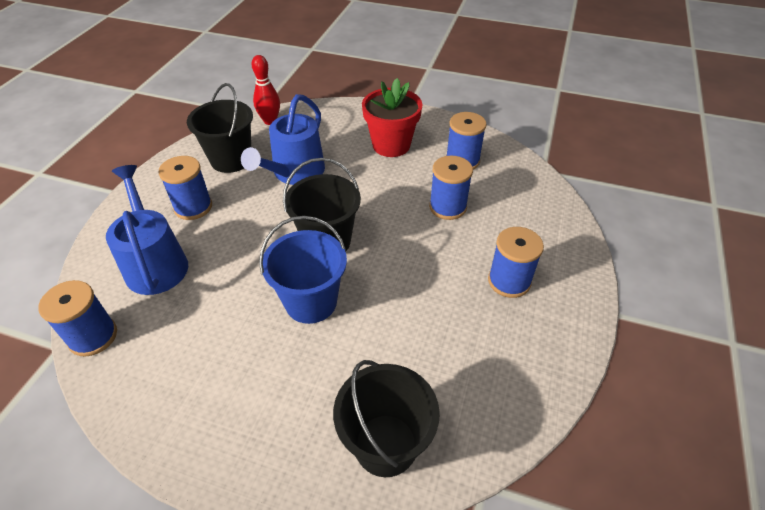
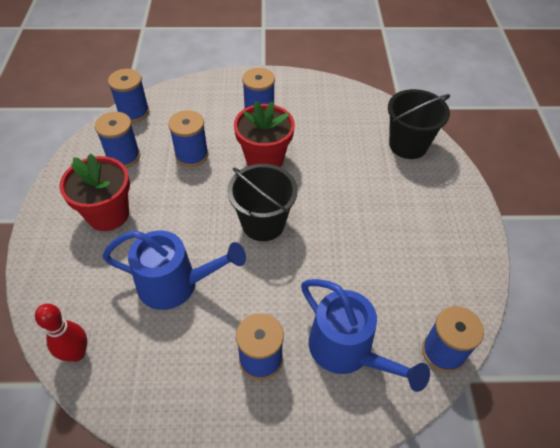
camera: 110 degrees left, 5 degrees up
blue watering can [106,165,188,295] -> blue watering can turned 90 degrees counterclockwise [301,279,430,392]
black bucket [187,83,253,173] -> none
blue bucket [259,216,347,324] -> none
none -> blue spool [108,69,149,123]
none -> red flower pot [234,101,295,167]

